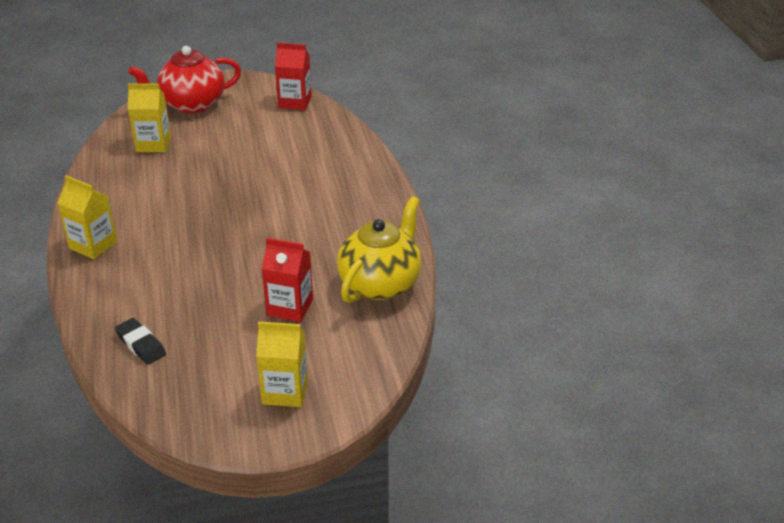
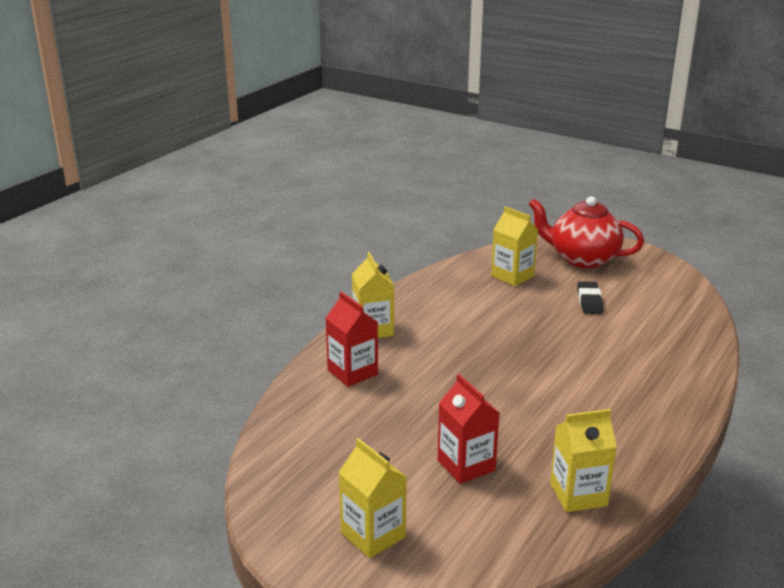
camera: 45 degrees right, 10 degrees down
black eraser [115,318,166,365] -> black eraser moved to [578,281,603,314]
red carton [275,43,312,110] -> red carton moved to [326,291,378,387]
yellow teapot [337,196,421,303] -> yellow carton [550,409,617,512]

